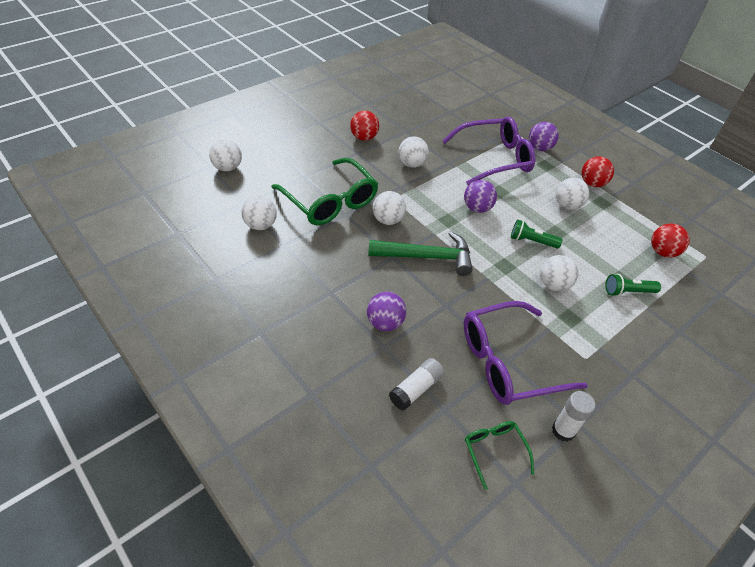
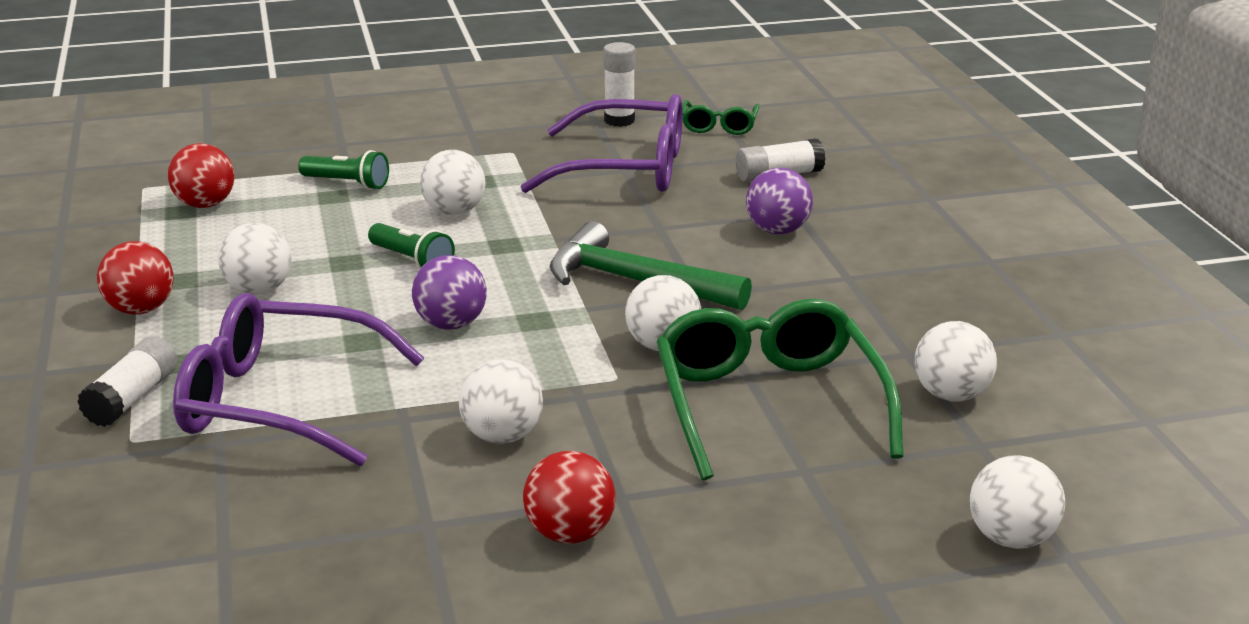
camera: 150 degrees left, 20 degrees down
purple ball [529,122,559,151] -> white glue stick [77,336,178,427]

